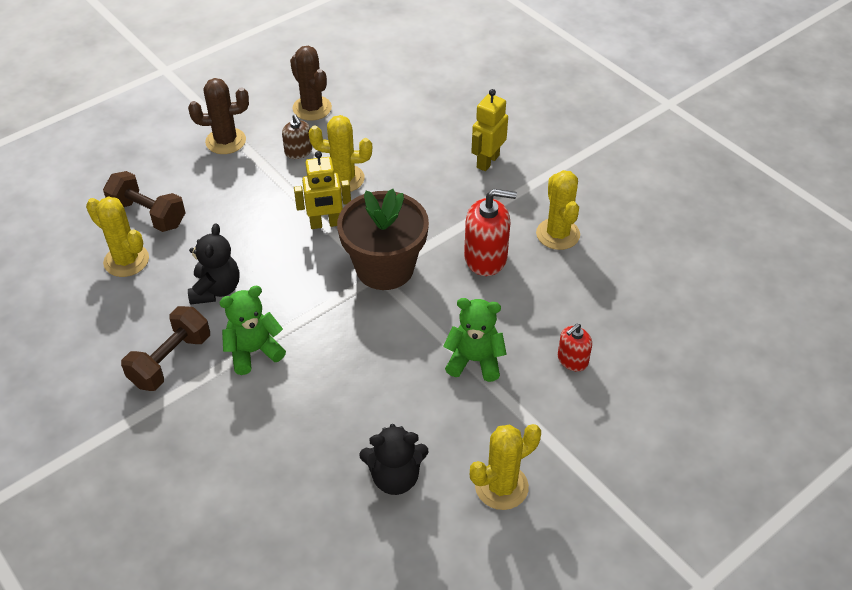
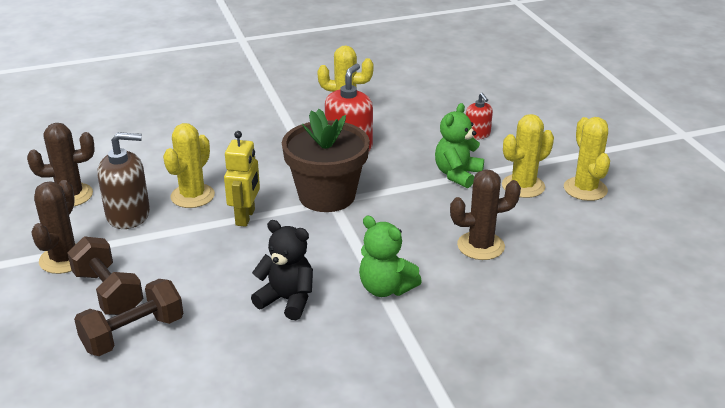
camera: 70 degrees left, 15 degrees down
yellow cactus [86,196,149,277] -> yellow cactus moved to [502,114,554,198]
brown dumbbell [121,306,210,391] -> brown dumbbell moved to [67,236,143,315]
green teddy bear [219,286,286,375] -> green teddy bear turned 45 degrees counterclockwise [359,216,422,297]
brown soap dispenser [282,114,312,159] -> brown soap dispenser [98,132,150,229], size x1.73
black teddy bear [359,424,429,495] -> none
yellow robot [471,89,508,171] -> none
none -> brown cactus [450,169,521,260]

